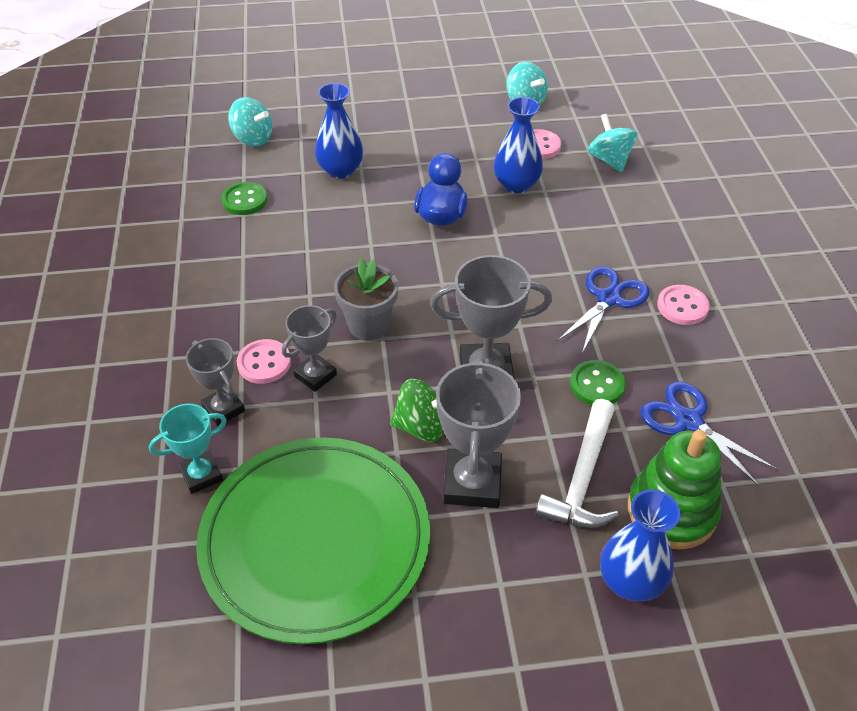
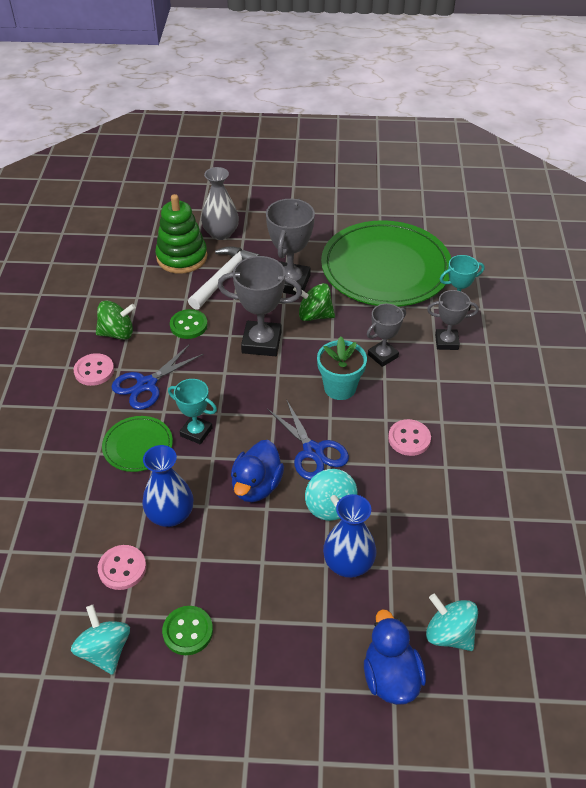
camera: 170 degrees left, 0 degrees up
grey trophy [186,338,245,426] -> grey trophy turned 60 degrees counterclockwise [427,290,479,350]
green button [222,182,268,215] -> green button moved to [162,606,213,655]
pink button [237,339,291,384] -> pink button moved to [388,419,431,456]
grey flower pot [334,259,398,340] -> turquoise flower pot [317,336,367,400]
turquoise spinning top [588,114,638,172] -> turquoise spinning top moved to [305,469,358,521]
blue vase [600,490,681,602] -> grey vase [201,167,239,240]
blue scissors [640,381,777,486] -> blue scissors moved to [267,399,349,480]
none -> green spinning top [96,301,136,340]
none -> green plate [102,416,173,472]
none -> turquoise trophy [168,379,217,444]
none -> blue duck [364,609,426,705]

